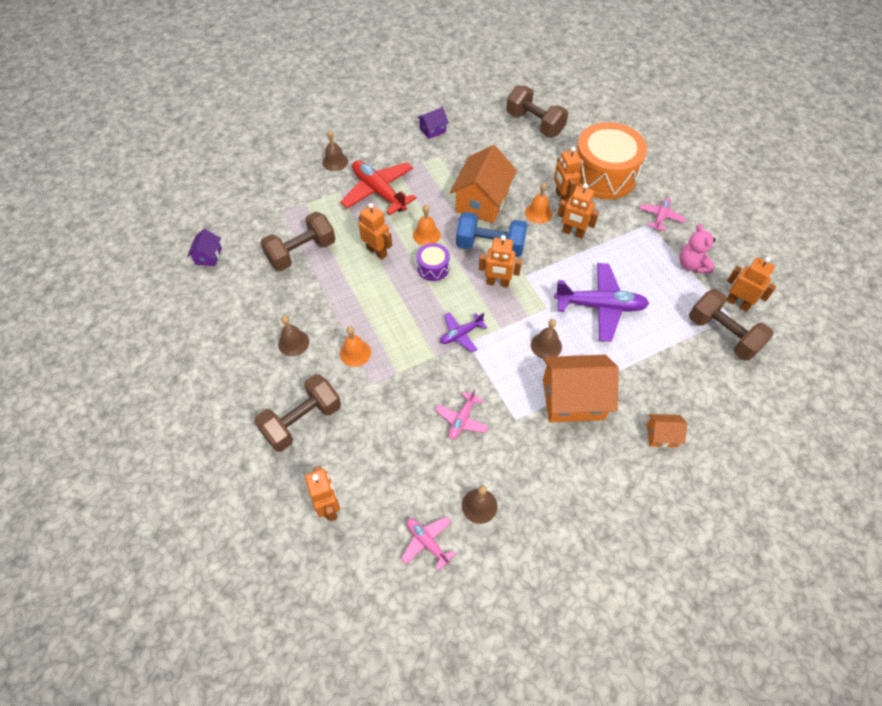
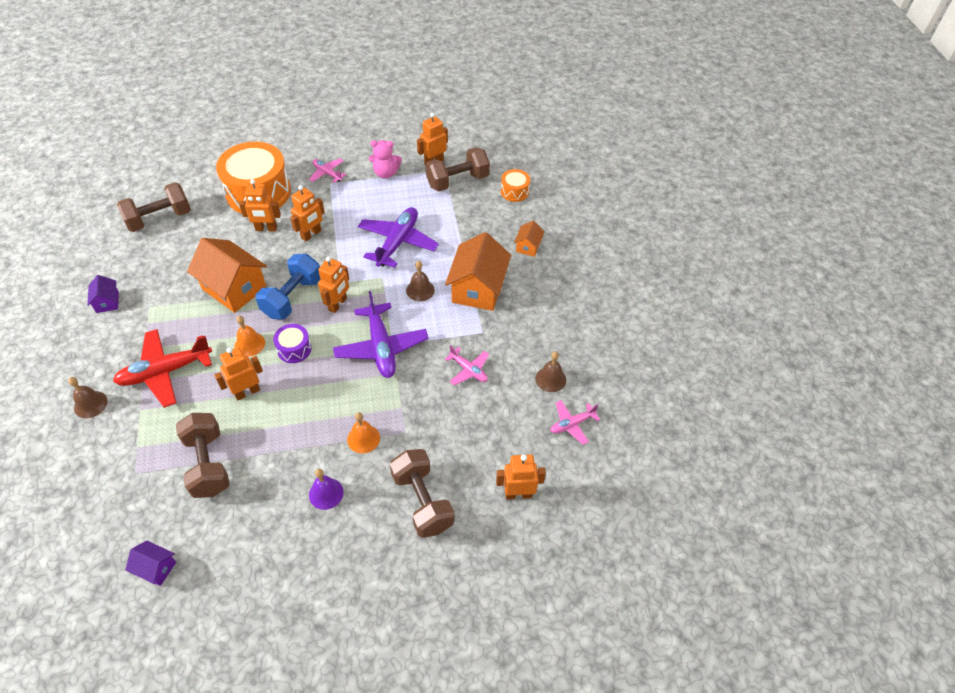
camera: 75 degrees left, 5 degrees down
brown bell [278,316,309,356] -> purple bell [309,469,344,510]
purple plane [440,312,487,352] -> purple plane [333,291,429,378], size x1.87
orange bell [525,182,552,224] -> none
none -> orange drum [501,169,530,202]

